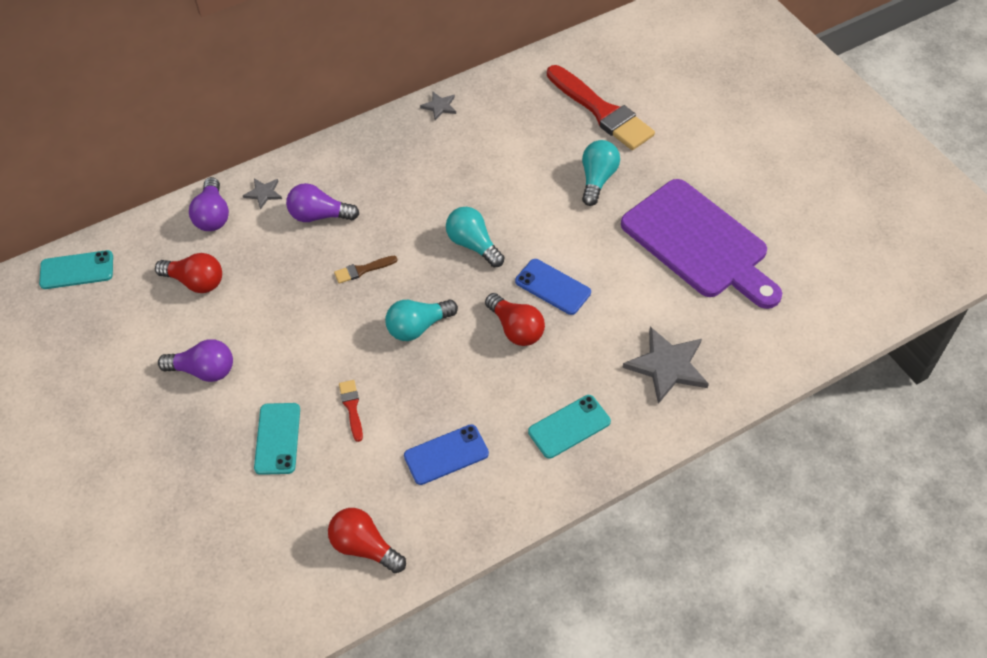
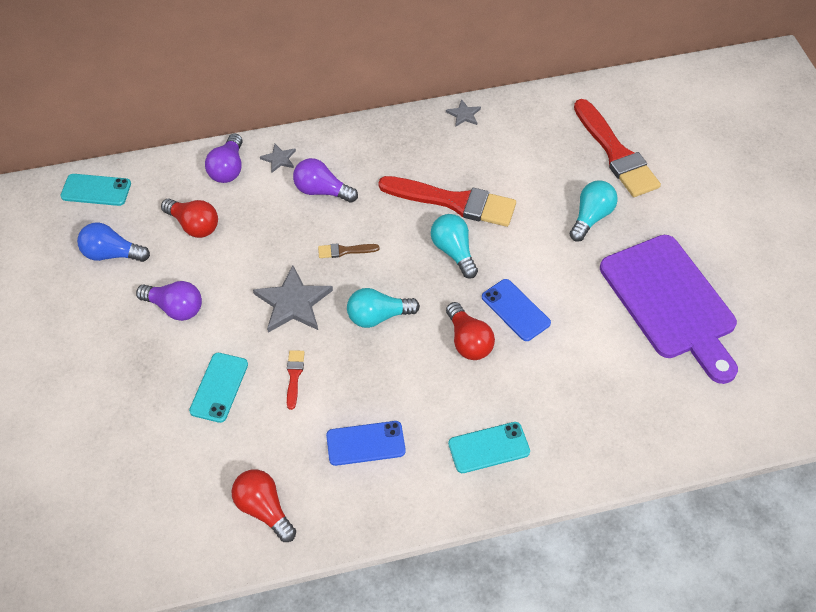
camera: 15 degrees right, 0 degrees up
grey star [622,327,709,404] -> grey star moved to [253,265,333,333]
none -> blue light bulb [77,222,150,262]
none -> red brush [378,176,516,227]

